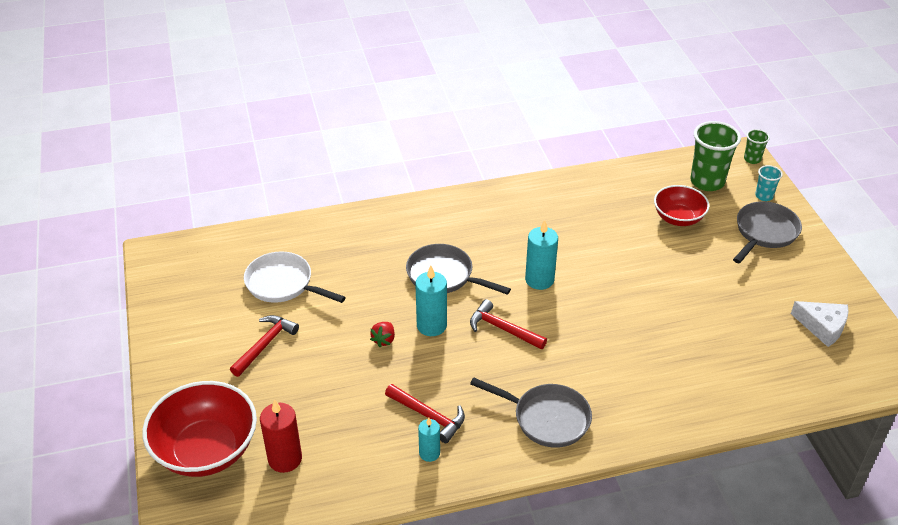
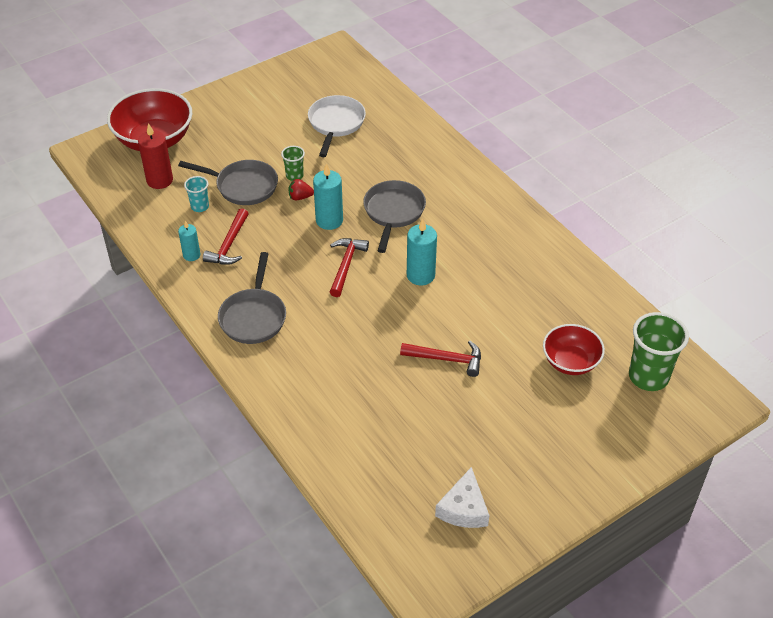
camera: 70 degrees right, 5 degrees up
red hammer [230,315,299,377] -> red hammer moved to [400,341,481,377]
grey pan [733,201,802,264] -> grey pan moved to [178,160,278,205]
green cup [744,129,770,164] -> green cup moved to [281,146,305,181]
turquoise cup [755,165,783,201] -> turquoise cup moved to [184,176,209,212]

